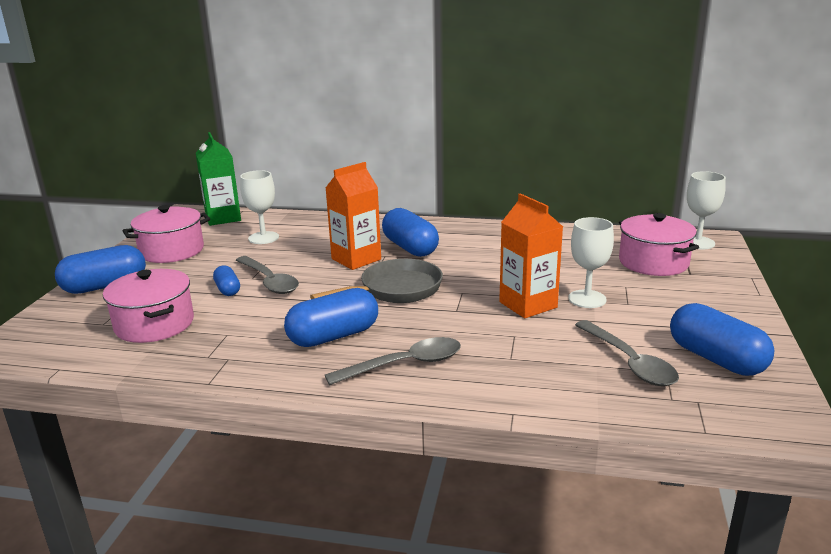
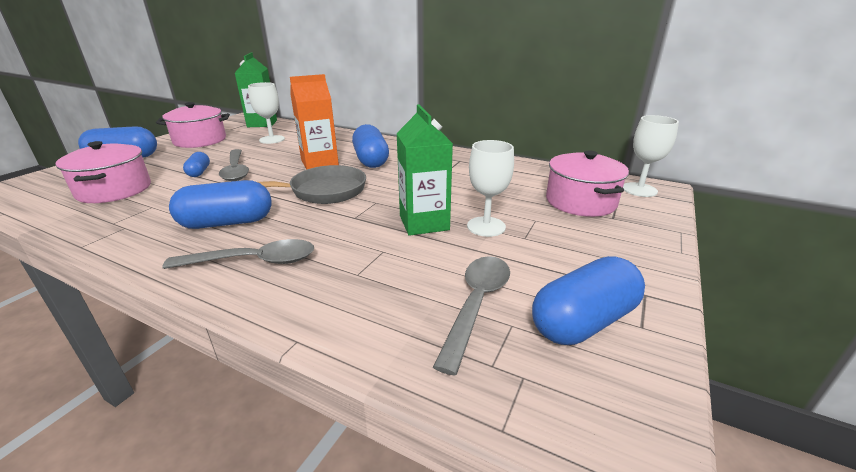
camera: 15 degrees right, 5 degrees up
orange carton [499,193,563,318] -> green carton [396,104,453,236]
grey spoon [575,320,679,386] -> grey spoon turned 150 degrees counterclockwise [433,256,510,376]
blue capsule [670,303,775,376] -> blue capsule turned 75 degrees clockwise [532,256,645,345]

